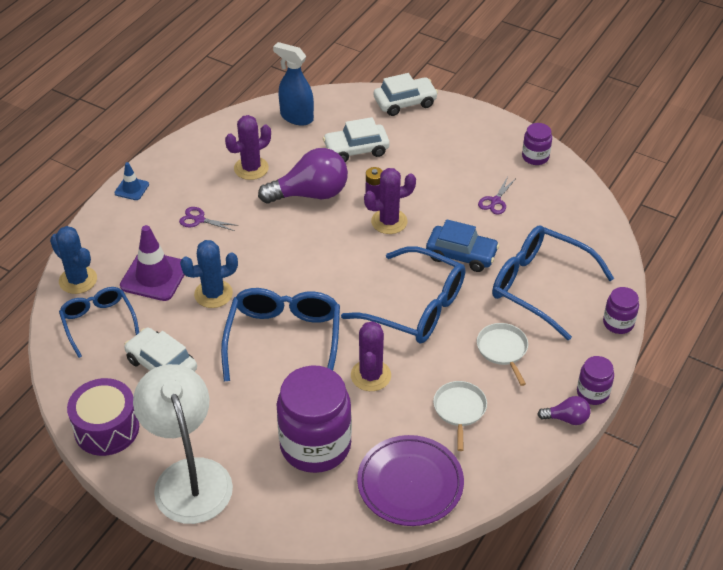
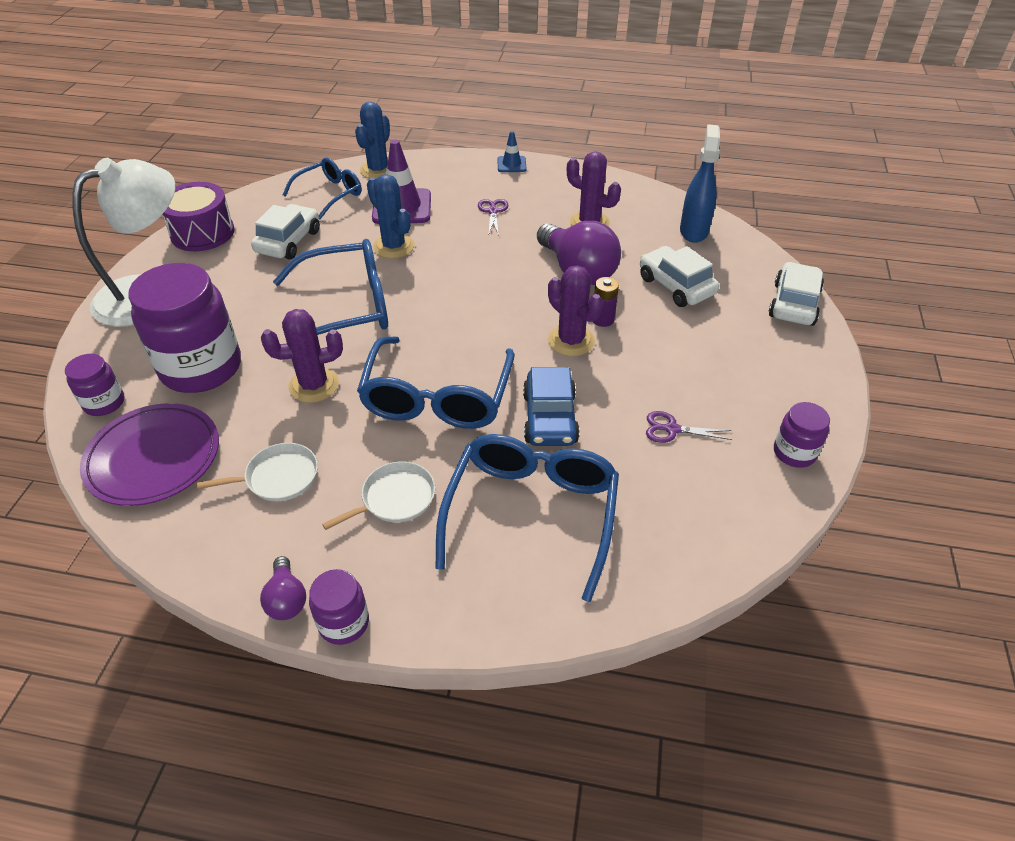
camera: 70 degrees right, 0 degrees up
white car [374,73,438,116] -> white car turned 120 degrees counterclockwise [769,262,824,326]
purple jar [603,287,639,334] -> purple jar moved to [65,354,124,416]

